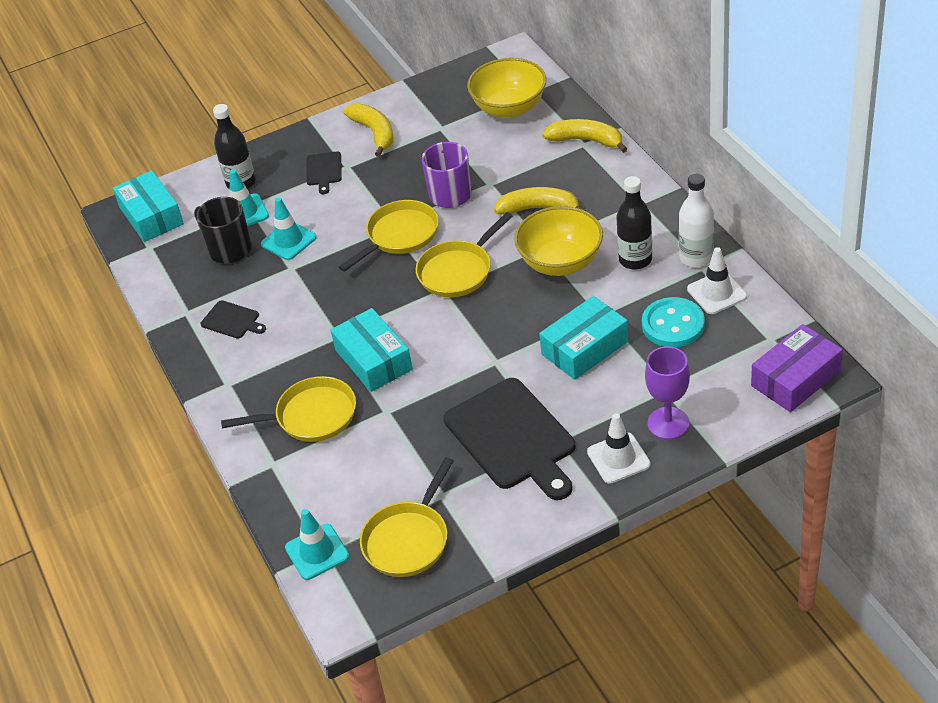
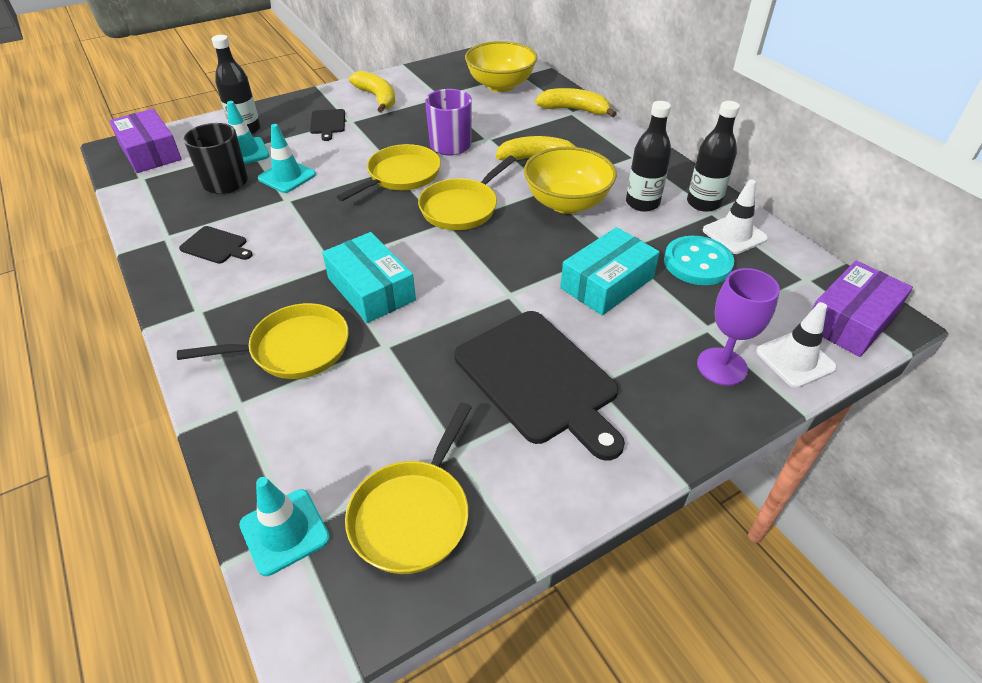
camera: 10 degrees left, 0 degrees up
turquoise box [113,170,184,242] -> purple box [109,109,182,173]
white traffic cone [587,413,651,484] -> white traffic cone moved to [756,302,837,388]
white bottle [679,174,714,267] -> black bottle [687,101,740,212]

